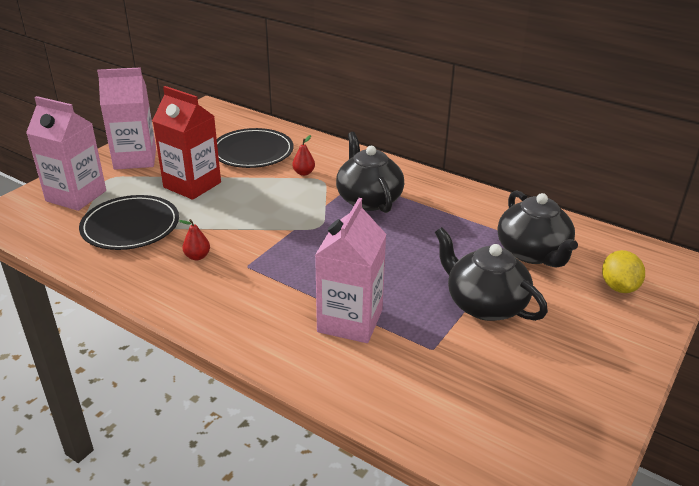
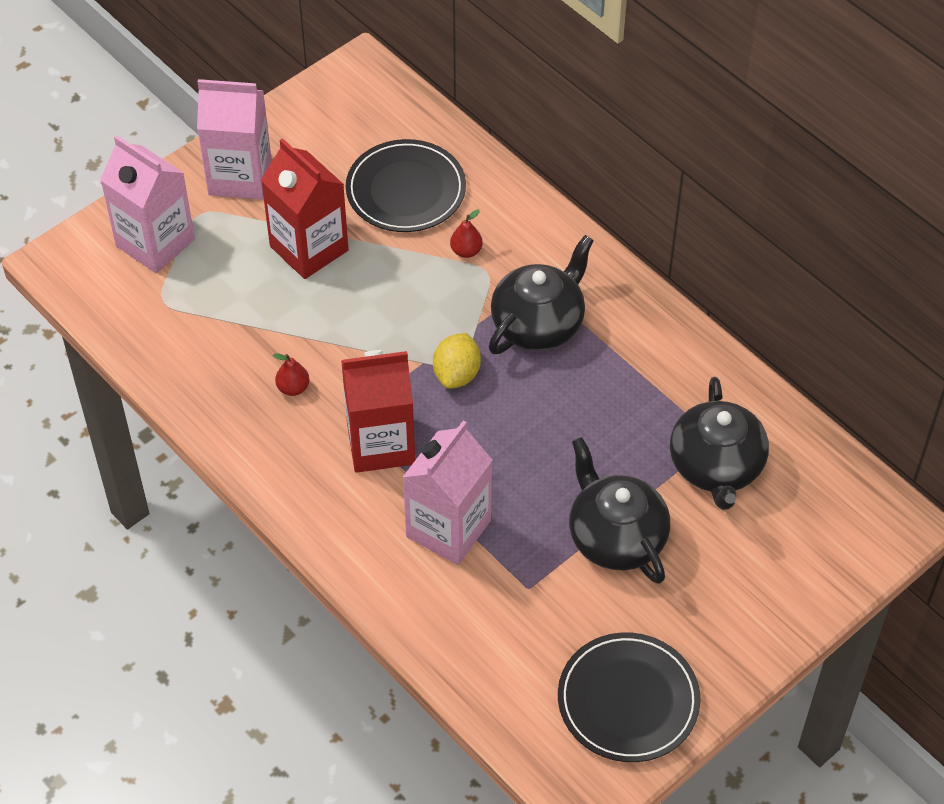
camera: 15 degrees right, 20 degrees up
black plate [79,195,179,250] -> black plate moved to [558,633,701,762]
black teapot [336,132,404,213] -> black teapot turned 45 degrees clockwise [489,235,594,354]
yellow lemon [602,250,645,293] -> yellow lemon moved to [433,333,481,389]
none -> red carton [341,350,415,473]

